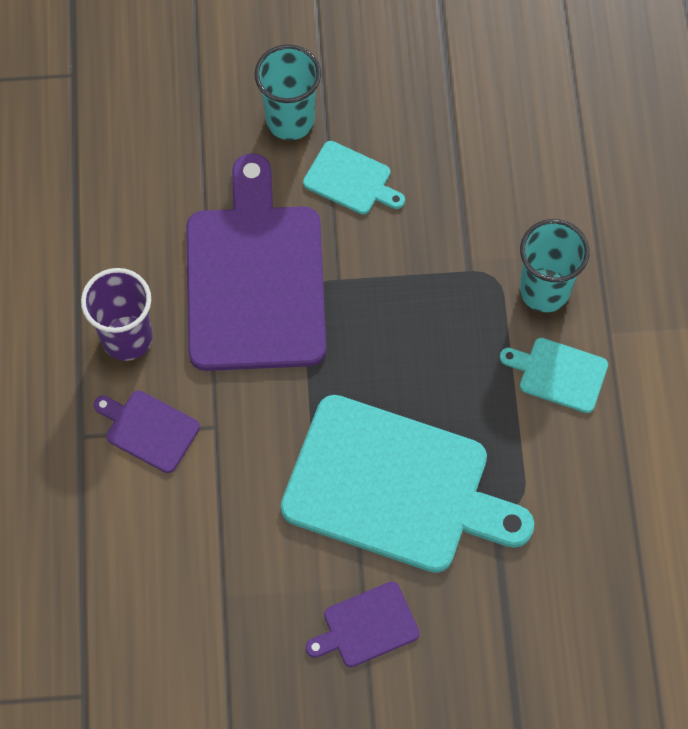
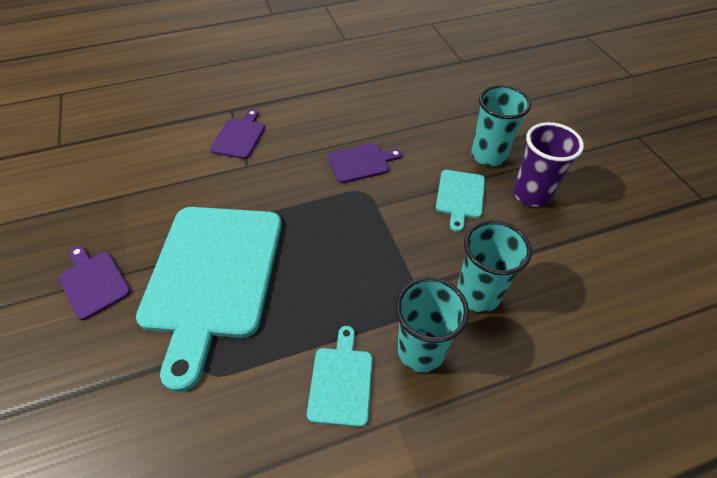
camera: 75 degrees right, 15 degrees down
purple cup [81,268,153,361] -> purple cup moved to [513,122,584,207]
purple cutting board [186,153,326,371] -> purple cutting board [328,143,402,183], size x0.44
none -> turquoise cup [457,220,532,312]

